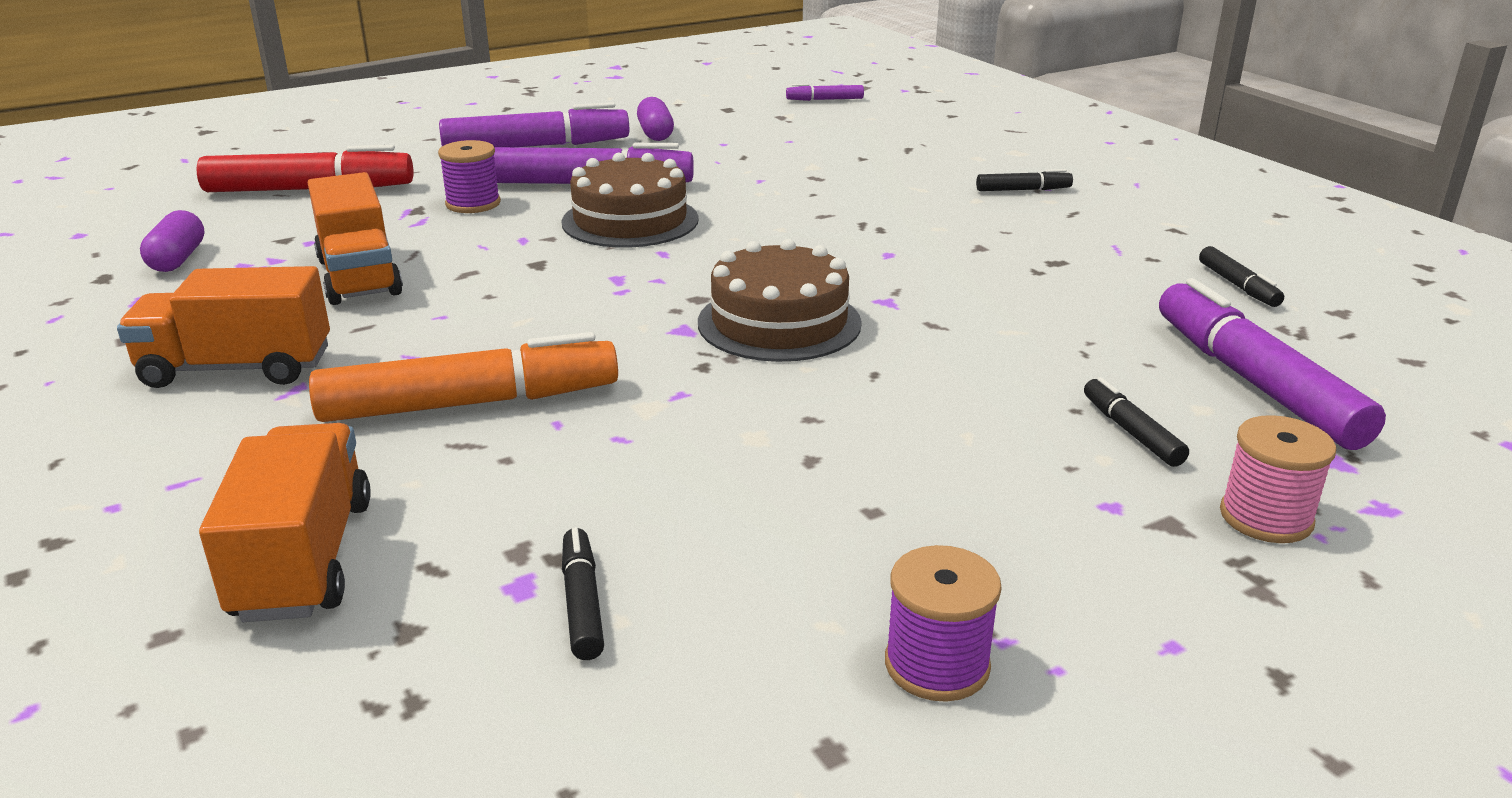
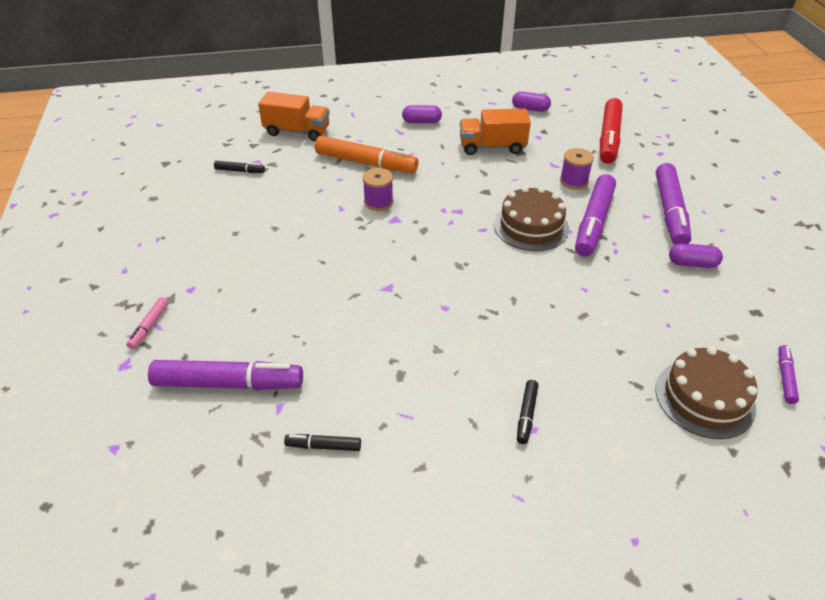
camera: 110 degrees right, 15 degrees up
orange truck [117,266,330,388] -> purple capsule [402,105,442,123]
orange marker [309,332,618,422] -> orange marker turned 75 degrees counterclockwise [315,136,418,173]
brown cake [698,239,862,362] -> brown cake moved to [655,347,758,439]
purple spool [885,545,1002,702] -> purple spool moved to [363,168,394,211]
black marker [1084,377,1189,467] -> none
pink spool [1220,415,1336,543] -> pink marker [127,297,169,349]

